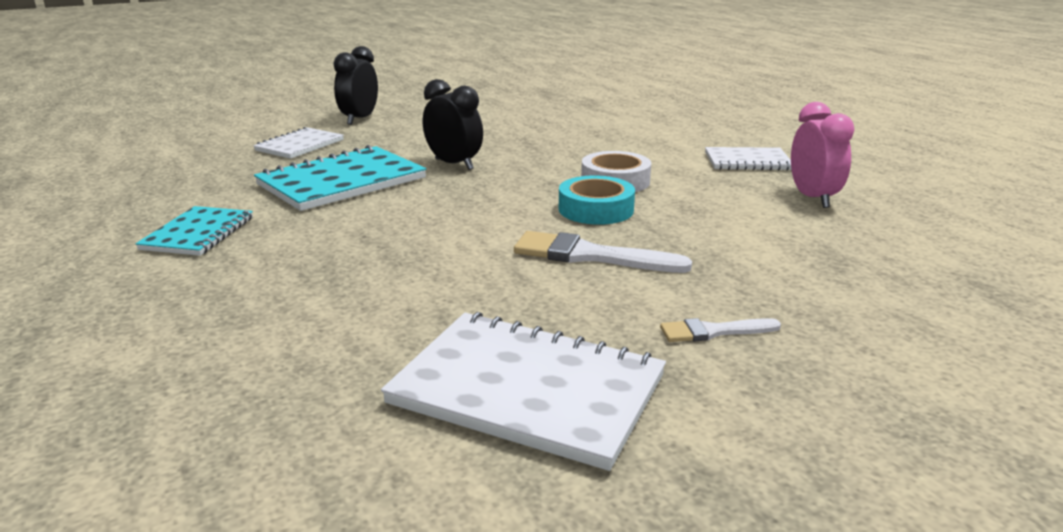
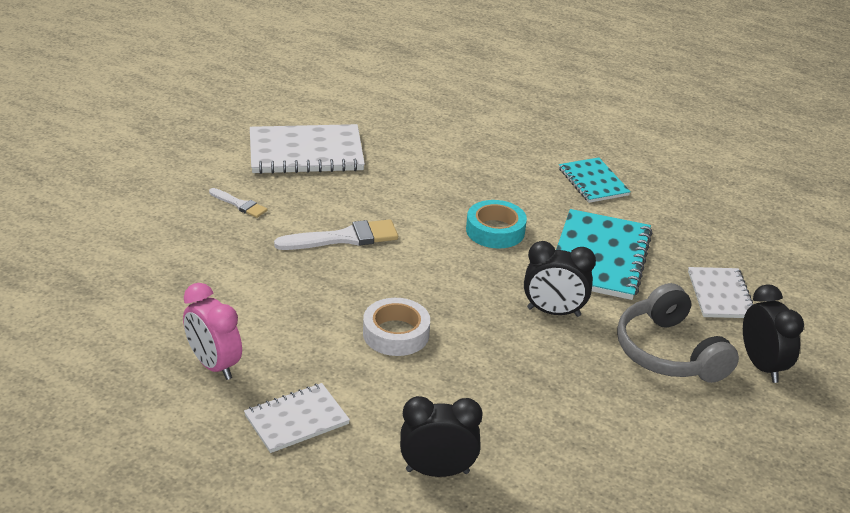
camera: 145 degrees right, 10 degrees up
turquoise tape [559,175,635,225] -> turquoise tape moved to [466,200,527,248]
white brush [660,318,781,342] -> white brush turned 75 degrees clockwise [209,188,267,218]
none -> black clock [400,396,483,477]
none -> grey headphones [617,283,739,383]

